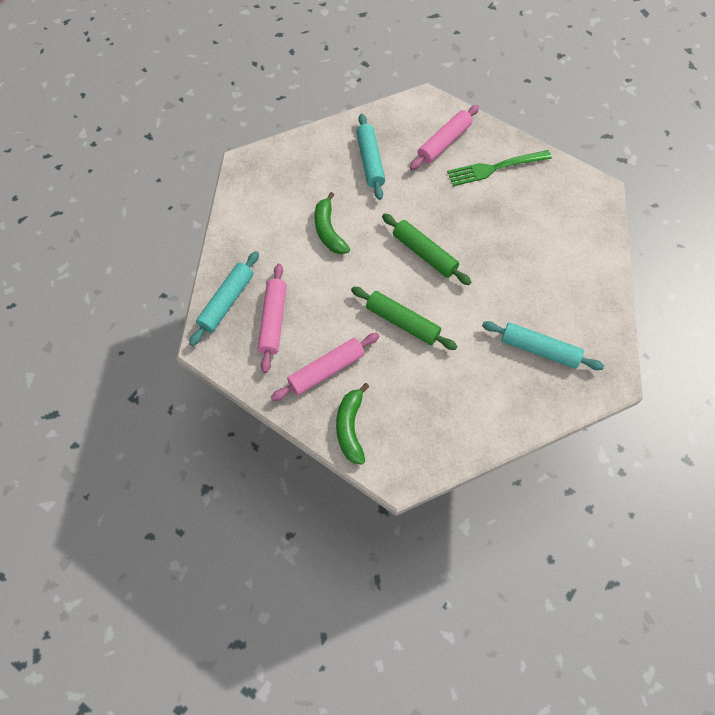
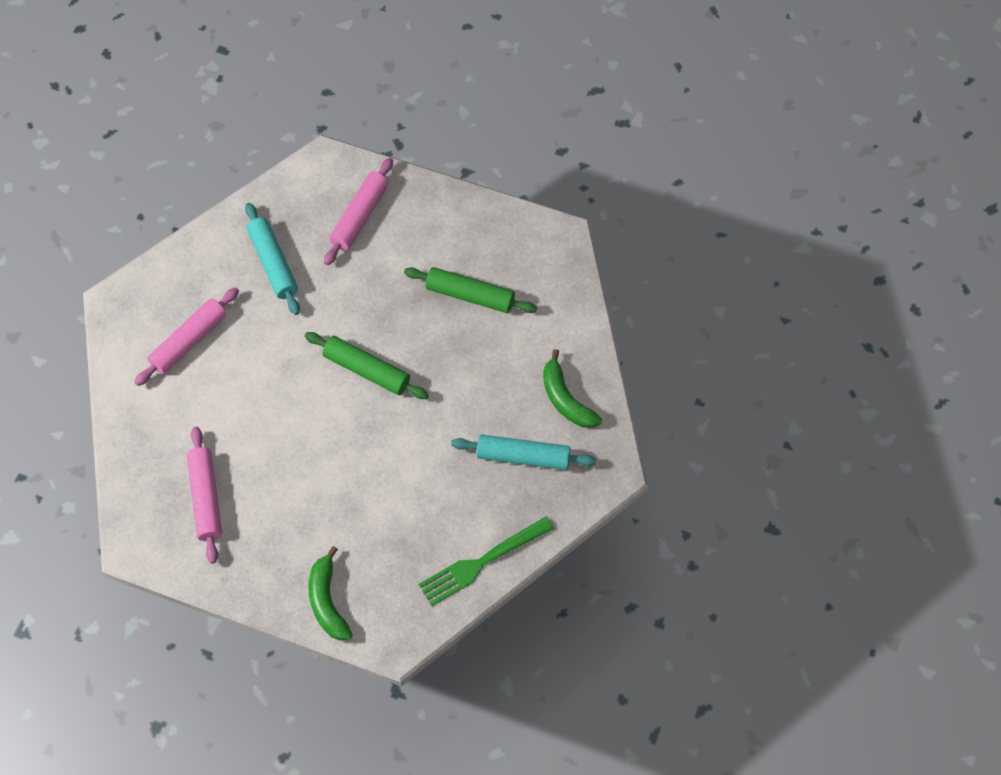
camera: 15 degrees left, 0 degrees up
turquoise rolling pin [189,251,259,346] -> none
pink rolling pin [271,333,380,401] -> pink rolling pin moved to [134,287,239,386]
green banana [314,192,350,254] -> green banana moved to [543,349,602,428]
green rolling pin [351,287,457,350] -> green rolling pin moved to [404,267,537,313]
green fork [447,150,552,186] -> green fork moved to [418,517,554,606]

